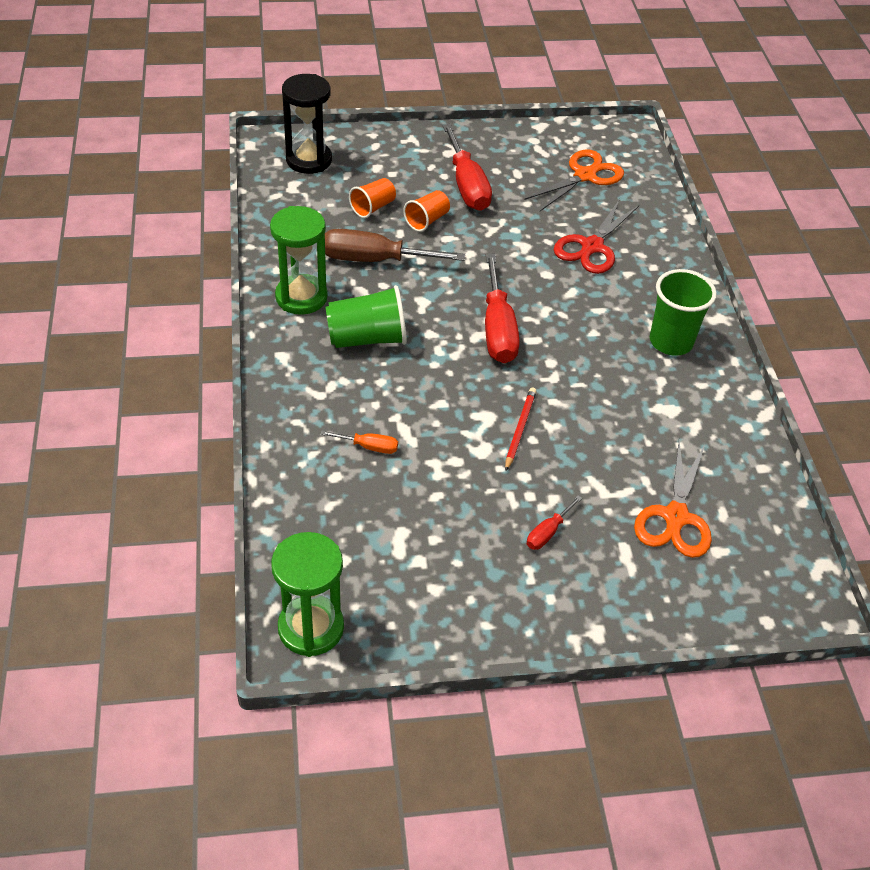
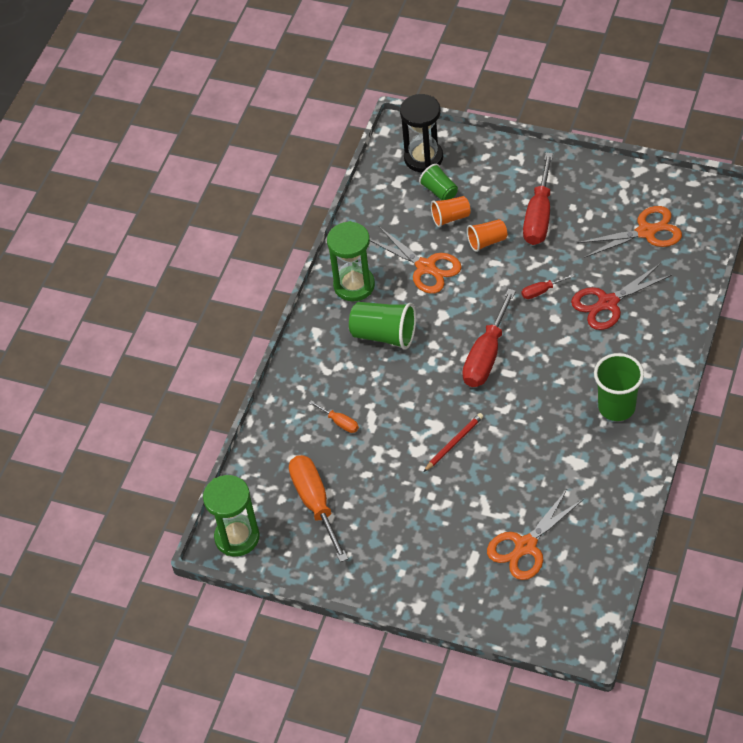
camera: 35 degrees right, 5 degrees up
brown screwdriver [325,229,465,262] -> orange scissors [370,227,462,294]
red screwdriver [527,495,582,550] -> red screwdriver moved to [522,274,575,299]
none -> orange screwdriver [289,455,348,562]
none -> green cup [419,164,458,200]

